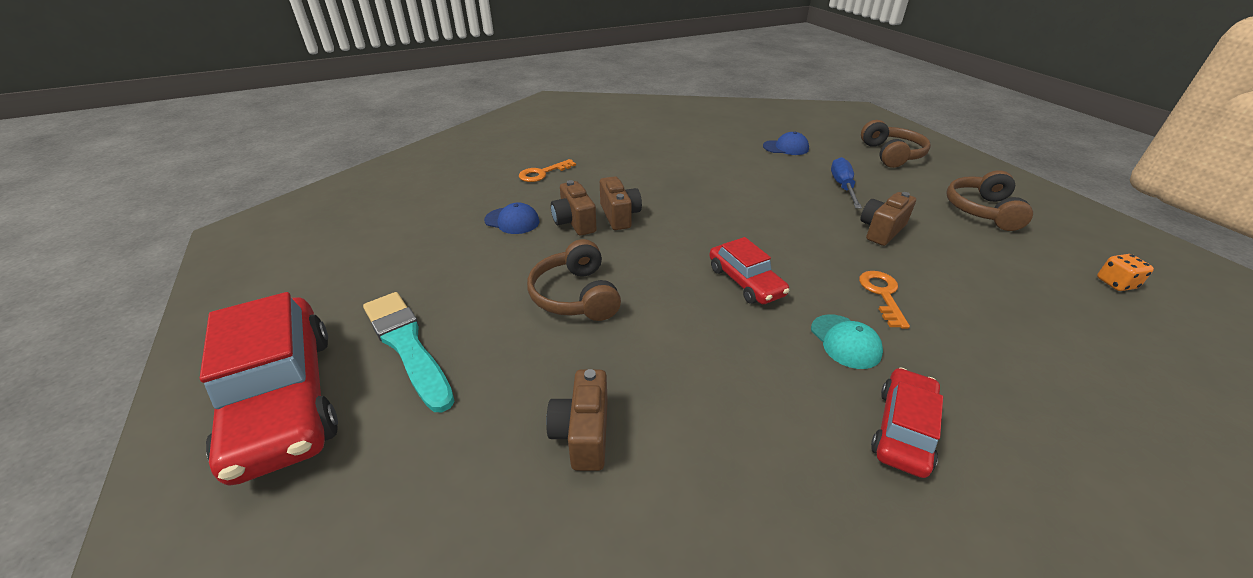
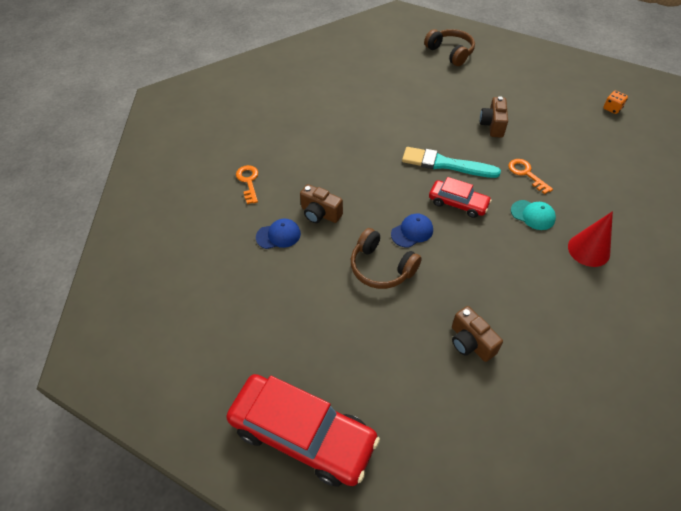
camera: 35 degrees left, 15 degrees up
turquoise brush [363,292,455,412] -> turquoise brush moved to [402,147,501,178]
orange key [519,159,576,182] -> orange key turned 150 degrees clockwise [236,165,258,204]
brown camera [600,176,642,230] -> none
blue cap [763,132,809,155] -> blue cap moved to [391,214,433,248]
blue screwdriver [831,157,862,209] -> none
red car [871,367,943,478] -> red cone [568,211,613,267]
brown headphones [946,170,1033,231] -> none

